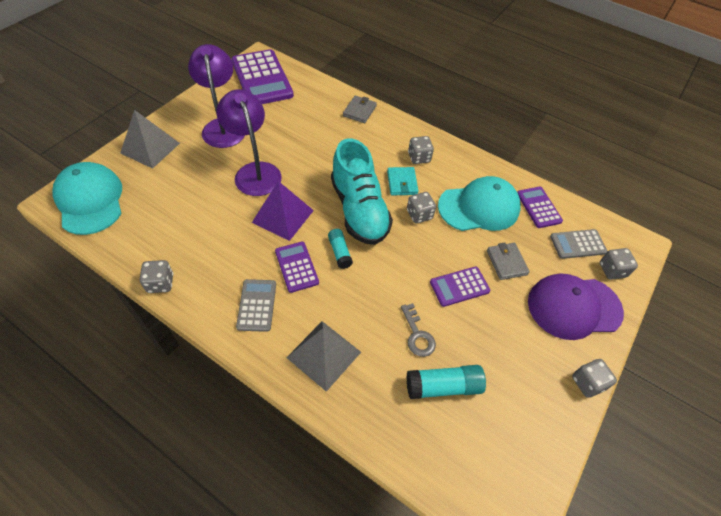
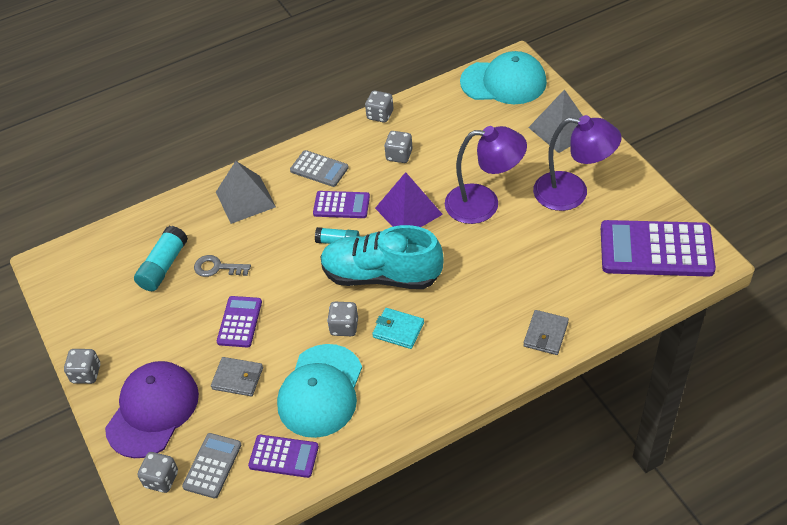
camera: 125 degrees right, 5 degrees down
grey wallet [343,96,377,123] -> grey wallet turned 60 degrees clockwise [523,310,569,355]
grey dice [408,136,434,164] -> grey dice moved to [384,131,413,163]

